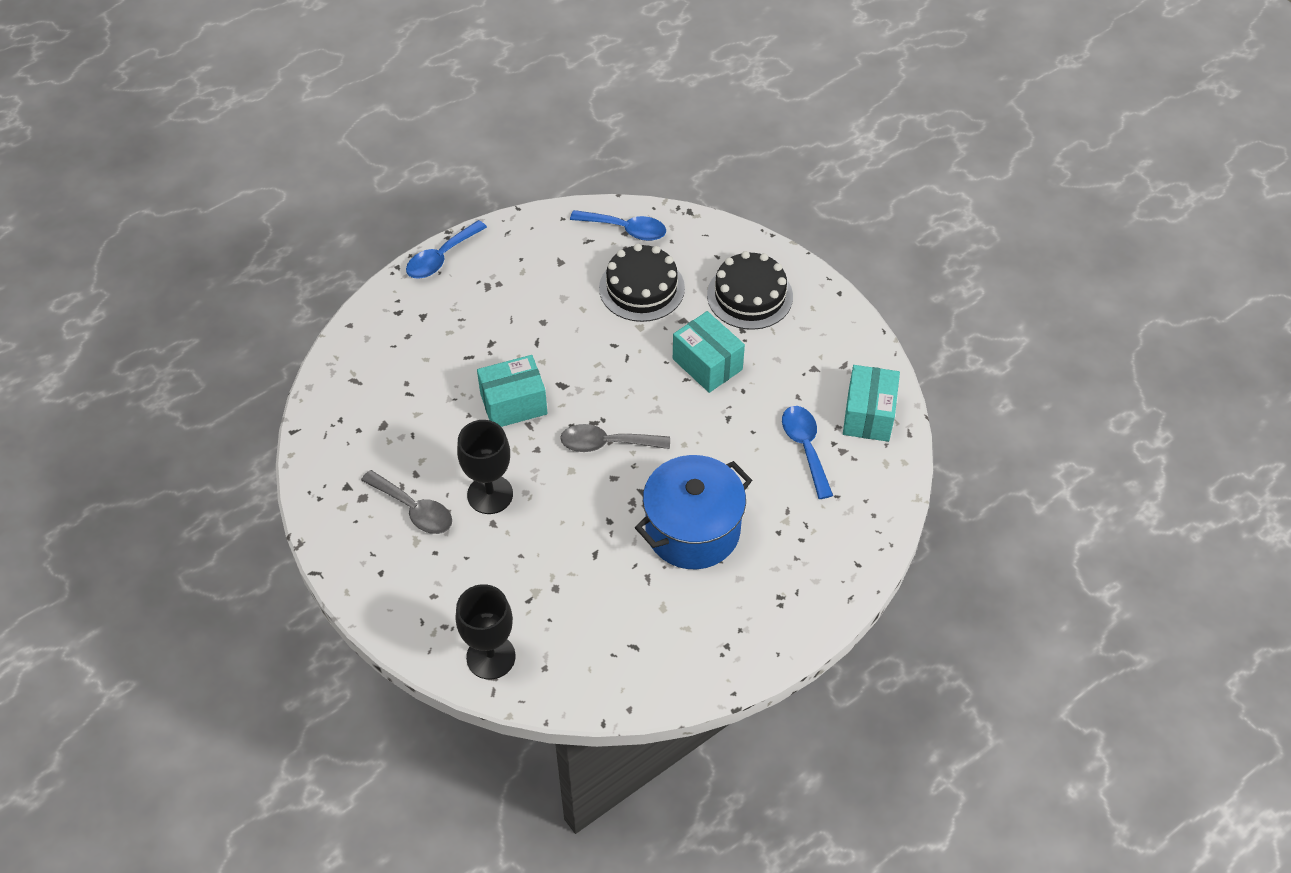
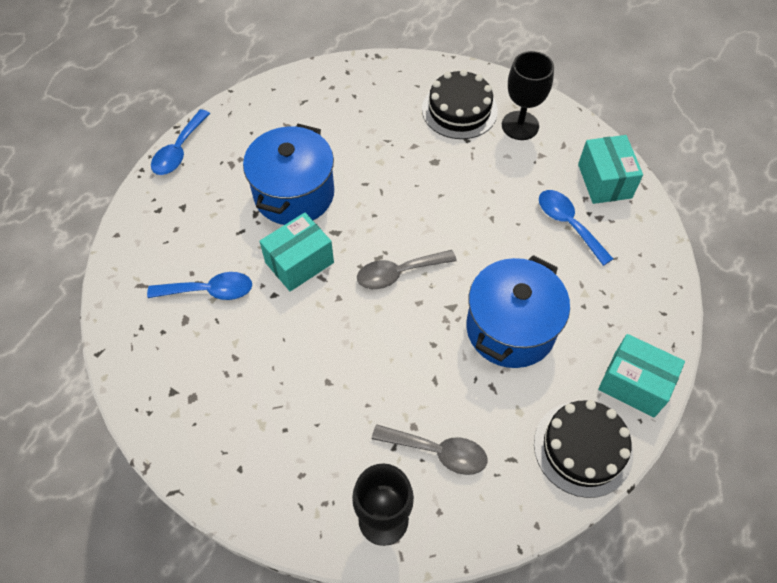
camera: 20 degrees left, 5 degrees up
grey spoon [361,470,452,534] -> grey spoon moved to [372,424,487,475]
black goblet [457,420,513,514] -> black goblet moved to [502,51,554,140]
blue spoon [570,210,666,241] -> blue spoon moved to [147,272,252,300]
black cake [599,243,685,322] -> black cake moved to [534,400,633,498]
turquoise box [673,311,745,393] -> turquoise box moved to [598,334,685,417]
none -> blue pot [243,124,334,225]

